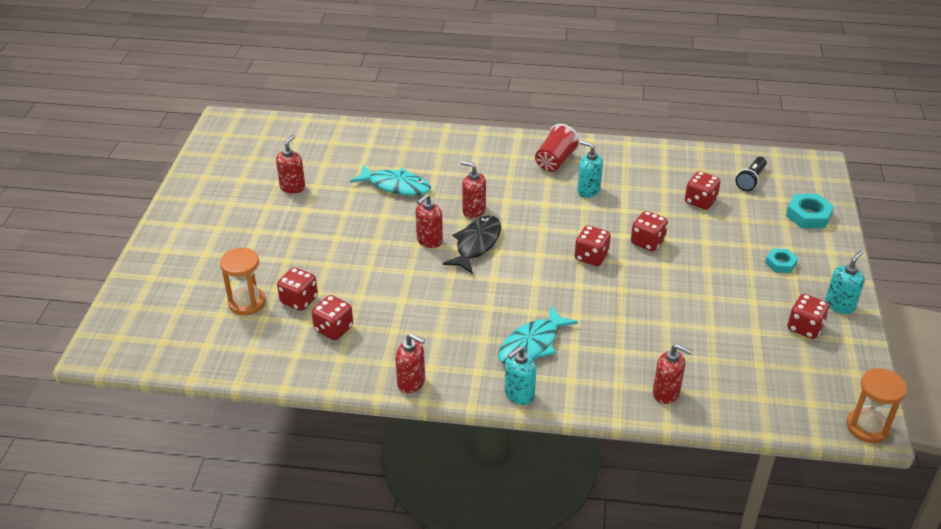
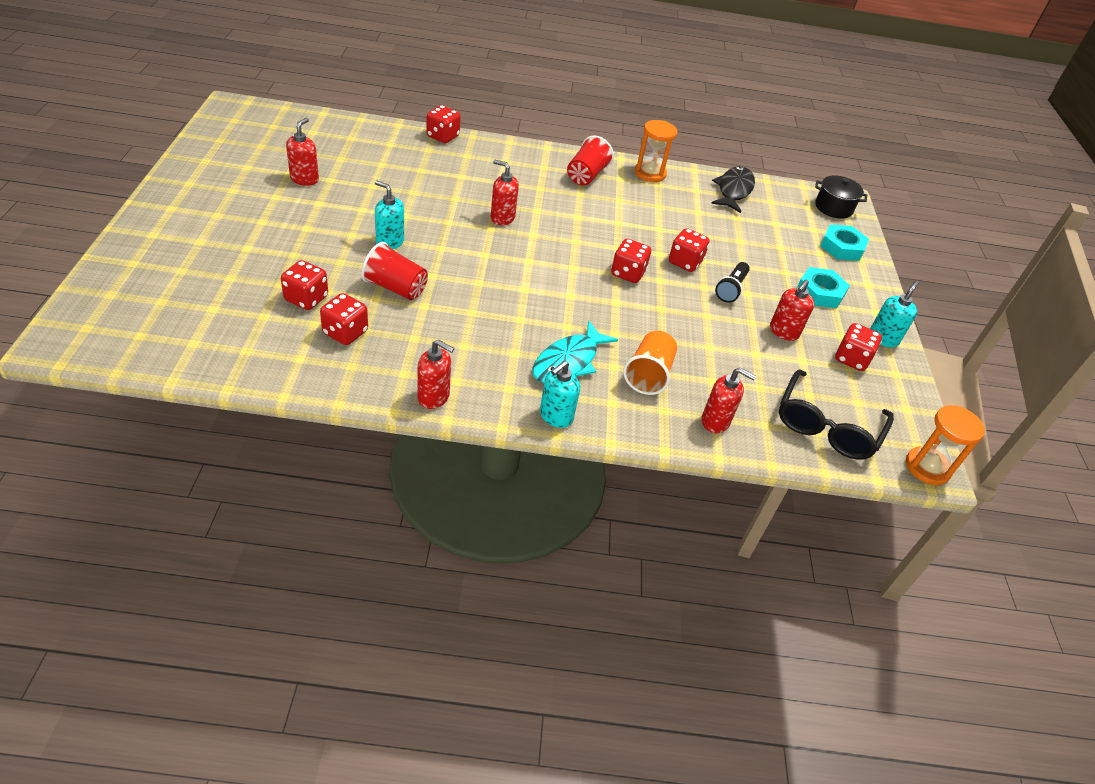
camera: 10 degrees left, 5 degrees up
orange hourglass [220,248,266,315] -> orange hourglass moved to [634,120,677,182]
turquoise fish [350,165,431,196] -> none
red soap dispenser [416,194,443,248] -> red soap dispenser moved to [770,280,814,341]
black fish [443,216,501,274] -> black fish moved to [711,166,755,213]
turquoise soap dispenser [577,141,603,198] -> turquoise soap dispenser moved to [375,180,404,249]
red dice [685,171,721,210] -> red dice moved to [426,105,461,143]
black flashlight [736,157,767,191] -> black flashlight moved to [715,262,750,303]
turquoise nut [765,248,798,273] -> turquoise nut [797,267,850,308], size x1.58
none -> red cup [361,242,428,300]
none -> orange cup [623,331,677,395]
none -> black glasses [779,370,894,460]
none -> black pot [815,175,867,219]

